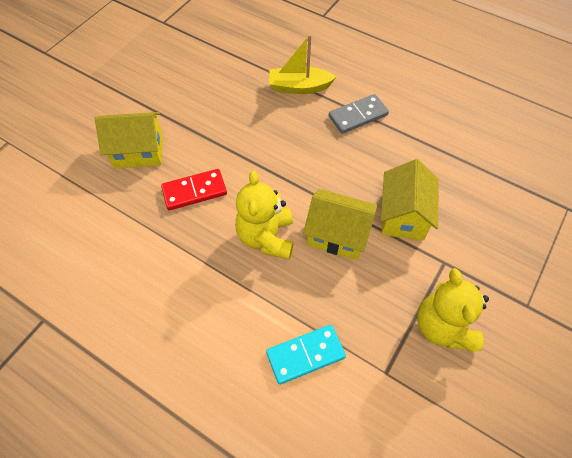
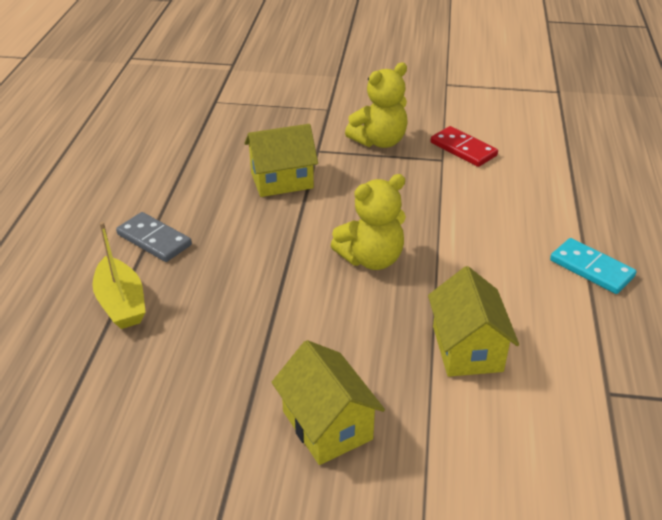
camera: 115 degrees left, 20 degrees down
red domino [161,169,227,210] -> red domino moved to [431,126,498,167]
turquoise domino [266,325,346,385] -> turquoise domino moved to [550,238,636,294]
yellow house [303,189,377,260] -> yellow house moved to [428,266,519,377]

